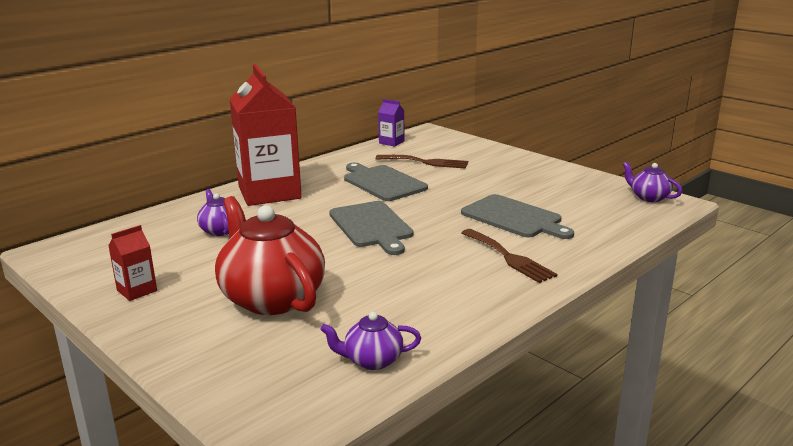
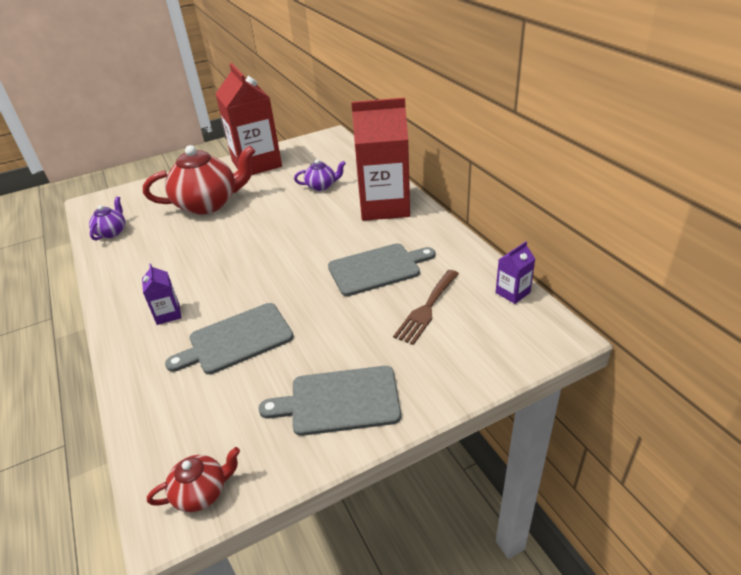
camera: 110 degrees right, 15 degrees up
red carton [108,225,157,301] -> red carton [216,63,282,175], size x2.40
grey cutting board [329,201,413,255] -> grey cutting board moved to [258,366,401,436]
brown fork [461,229,558,283] -> purple carton [142,263,181,325]
purple teapot [623,162,682,202] -> red teapot [147,447,240,512]

